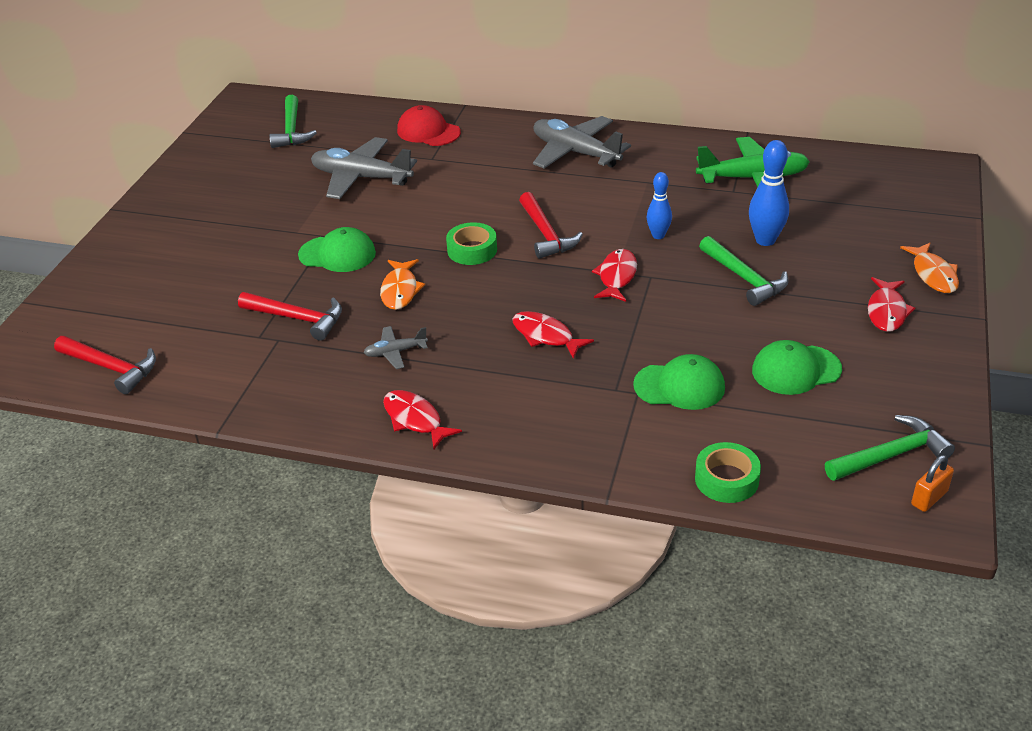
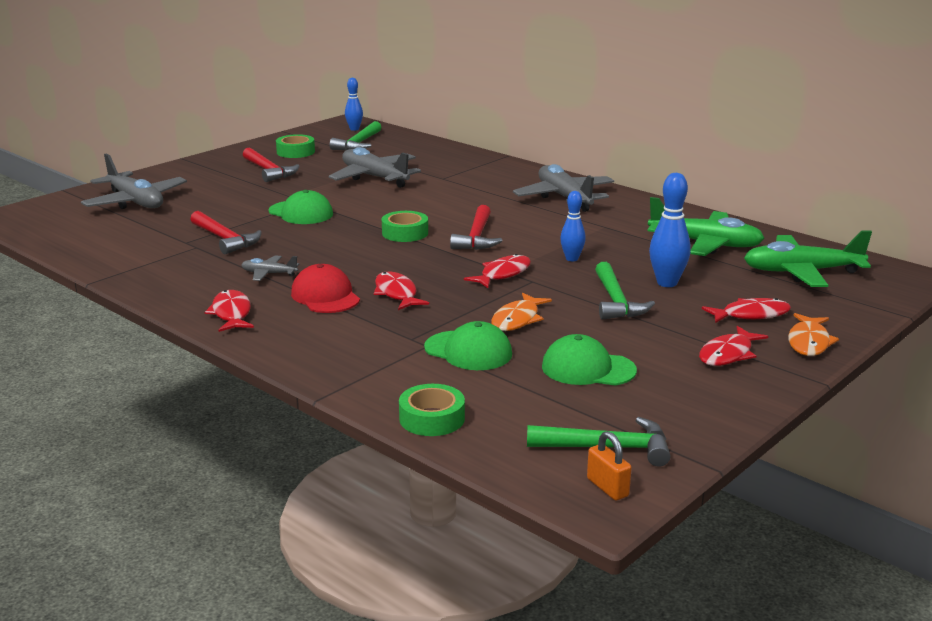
camera: 25 degrees right, 15 degrees down
red hammer [54,336,156,394] -> red hammer moved to [243,148,299,182]
orange fish [380,259,425,310] -> orange fish moved to [491,293,552,331]
red cap [397,105,461,146] -> red cap moved to [291,264,360,313]
orange padlock [911,455,954,512] -> orange padlock turned 75 degrees clockwise [587,431,632,501]
none -> grey plane [81,154,187,209]
none -> green tape [276,134,315,158]
none -> blue bowling pin [345,78,363,131]
none -> red fish [702,298,791,323]
none -> green plane [744,230,872,287]

